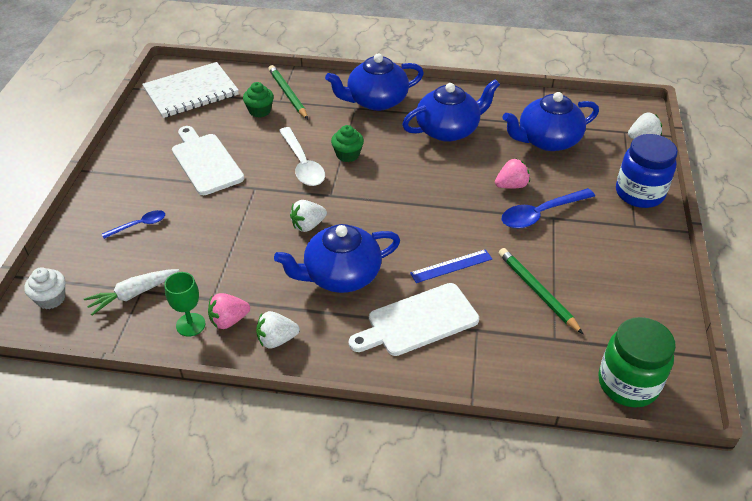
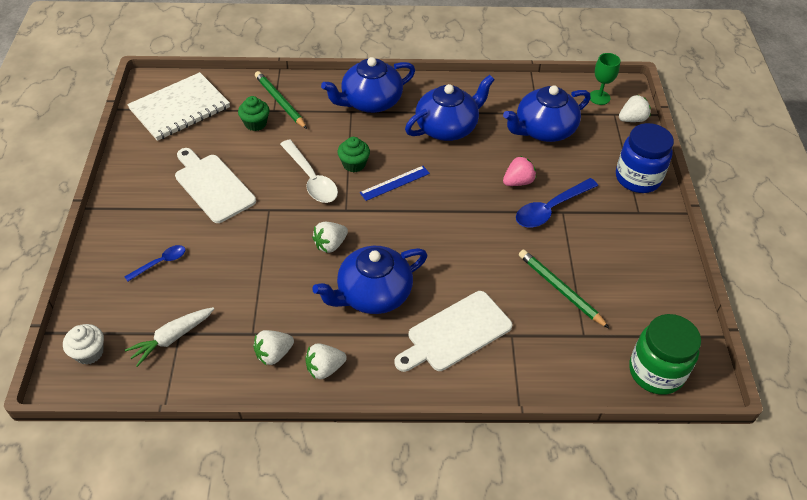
camera: 10 degrees left, 5 degrees up
green goblet [164,272,206,337] -> green goblet moved to [590,53,620,105]
pink strawberry [208,293,250,329] -> white strawberry [253,330,294,366]
blue ruler [410,249,492,283] -> blue ruler moved to [360,166,430,201]

